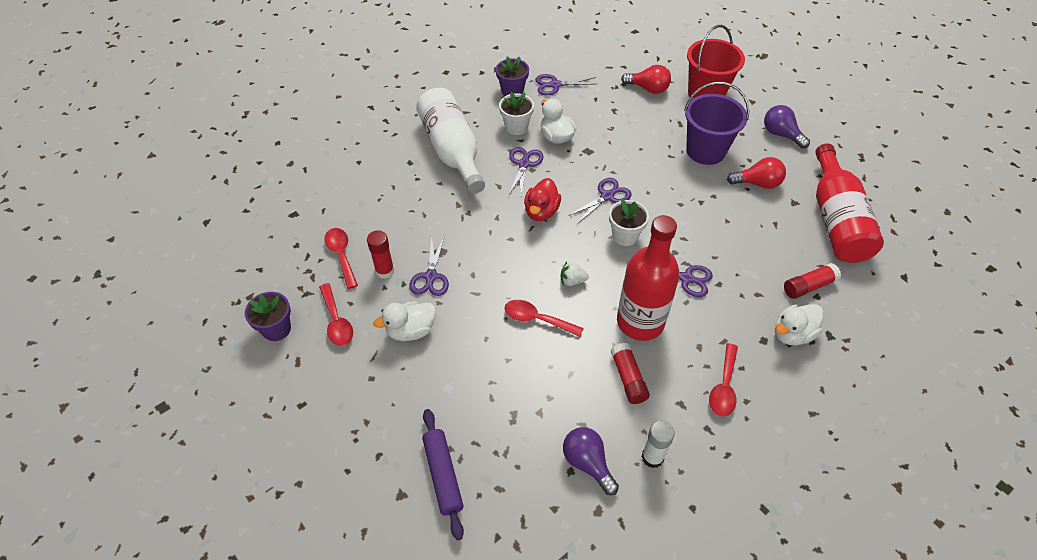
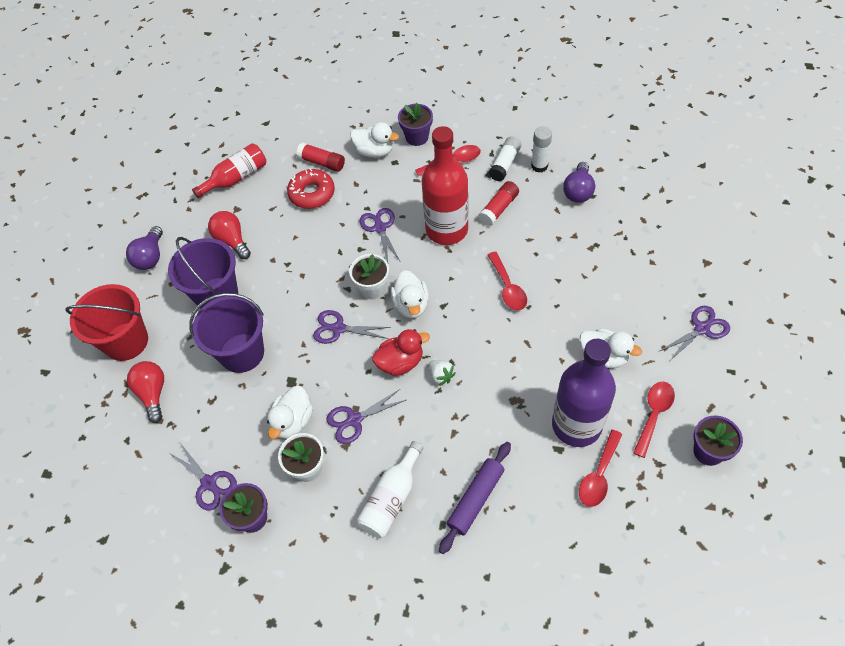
camera: 125 degrees left, 5 degrees up
red glue stick [367,230,394,279] -> purple bottle [552,339,616,447]
purple scissors [409,236,449,296] -> purple scissors moved to [660,306,730,361]
white bottle [416,88,485,194] -> white bottle [356,441,424,538], size x0.61
purple rolling pin [422,409,464,540] -> purple rolling pin moved to [439,442,511,554]
white strawberry [561,262,589,286] -> white strawberry moved to [429,360,456,386]
red bottle [815,144,884,263] -> red bottle [192,143,266,198], size x0.61
none -> purple bucket [189,293,264,373]
none -> red donut [287,168,335,209]
none -> white duck [391,270,429,318]
none -> purple flower pot [398,103,433,146]
none -> white glue stick [489,136,522,181]

